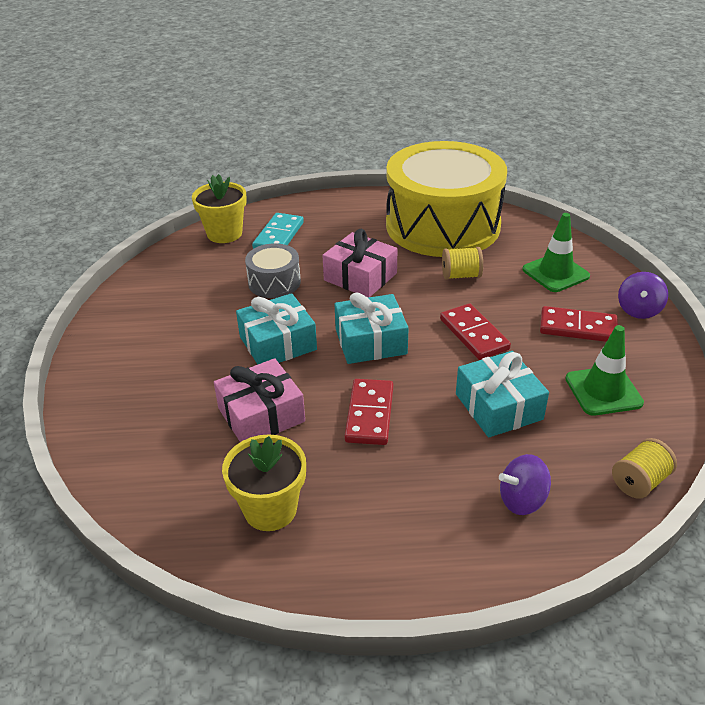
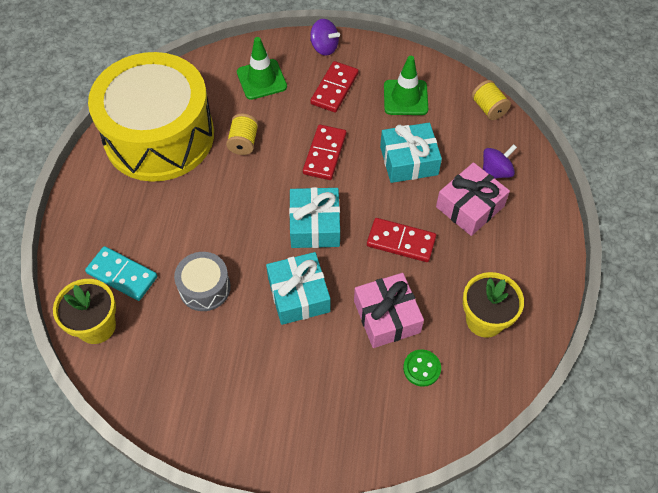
camera: 80 degrees left, 20 degrees up
pink gift [322,229,398,298] -> pink gift moved to [436,162,510,236]
red domino [440,303,511,360] -> red domino turned 60 degrees counterclockwise [303,125,346,180]
purple spinning top [499,454,551,515] -> purple spinning top turned 120 degrees counterclockwise [483,144,517,179]
none -> green button [403,349,441,387]

